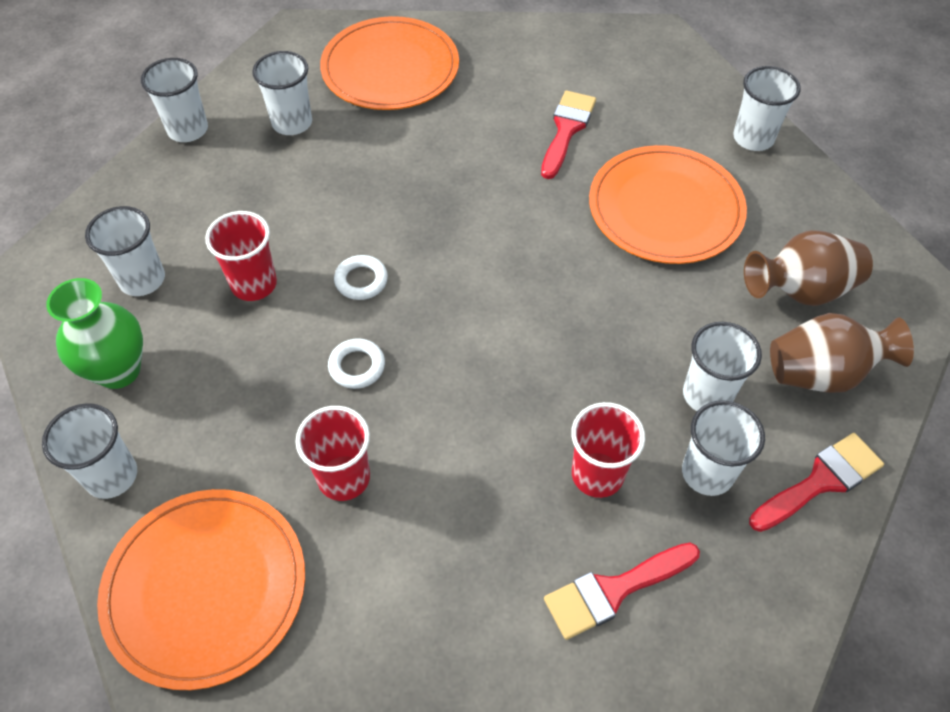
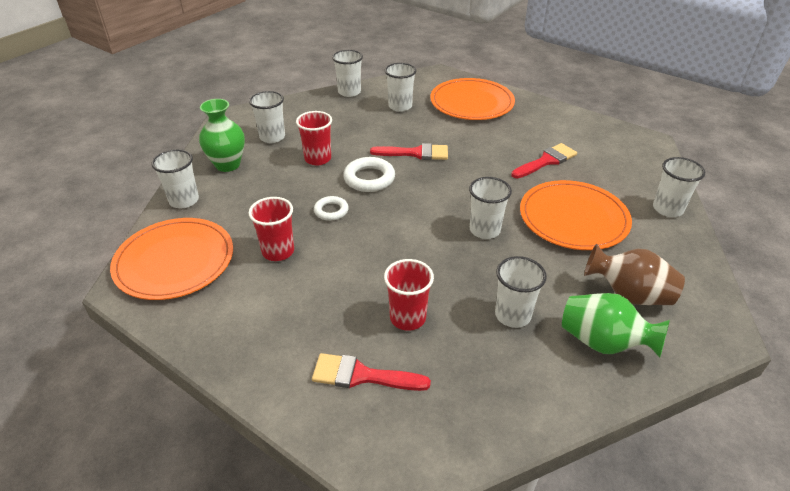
camera: 35 degrees right, 15 degrees down
white ring [334,255,388,300] -> white ring [343,157,395,192], size x1.59
white cup [682,400,765,496] -> white cup moved to [469,177,512,239]
red brush [749,433,884,532] -> red brush moved to [370,143,448,160]
brown vase [770,313,914,393] -> green vase [562,293,670,358]

